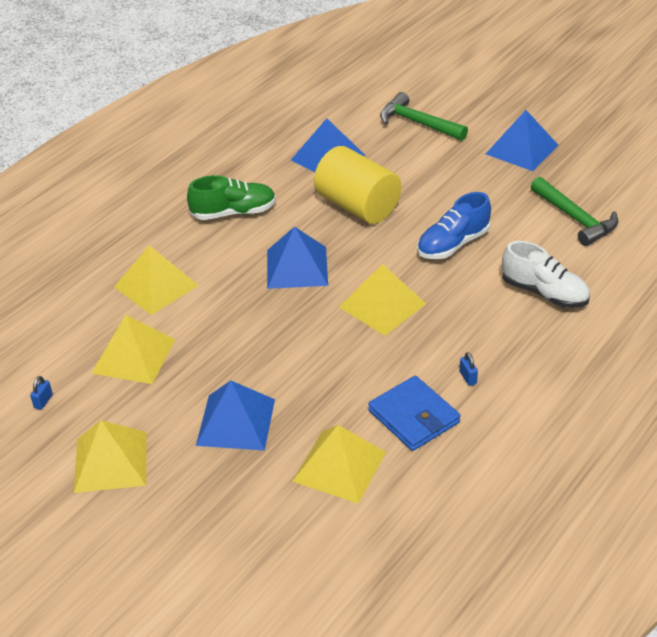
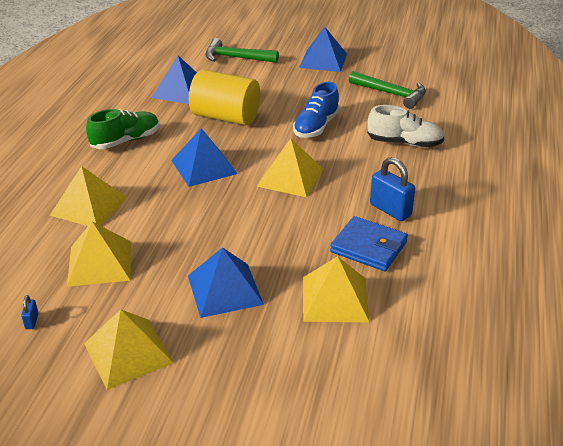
camera: 25 degrees left, 5 degrees down
blue padlock [460,352,478,386] -> blue padlock [370,157,415,221], size x2.21

